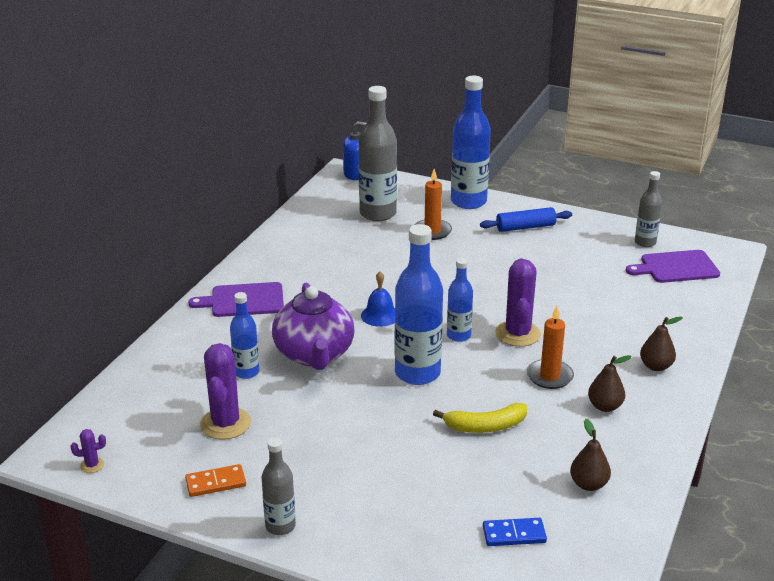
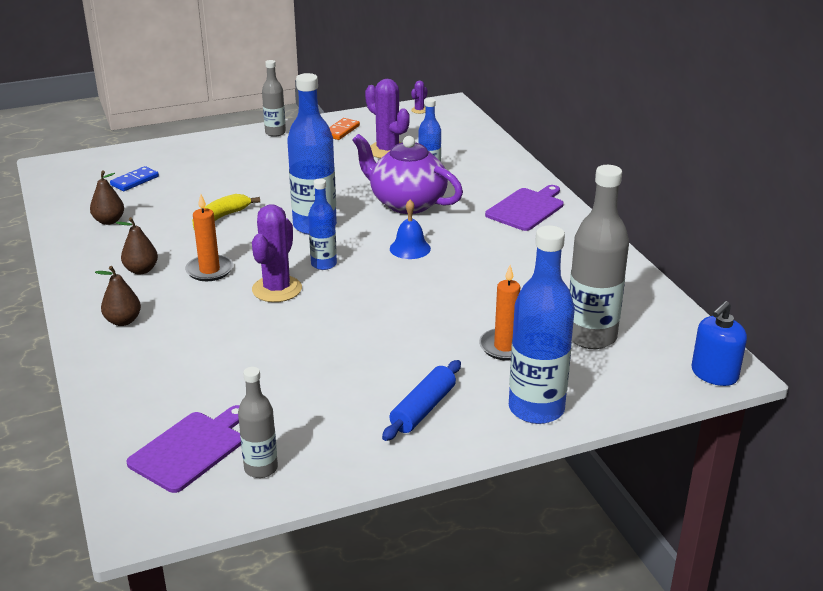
camera: 135 degrees right, 0 degrees up
purple cactus [495,258,541,347] -> purple cactus turned 60 degrees clockwise [252,204,302,302]

